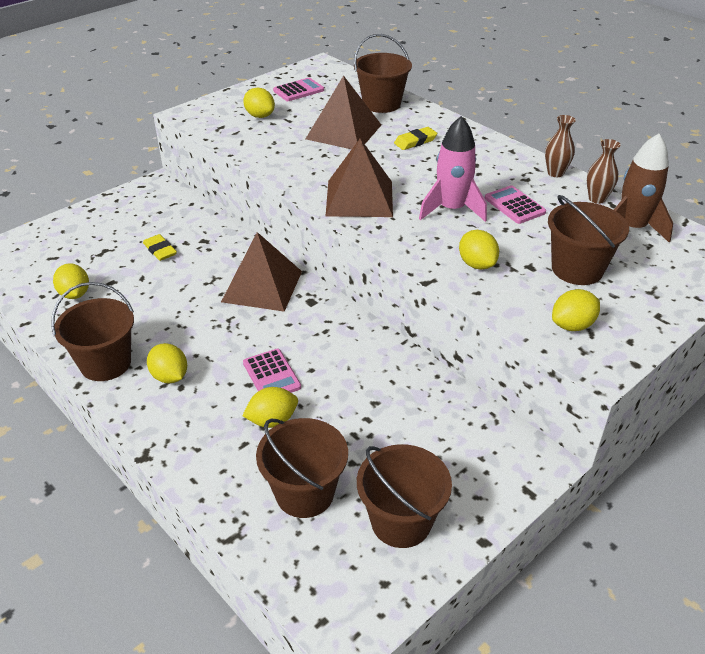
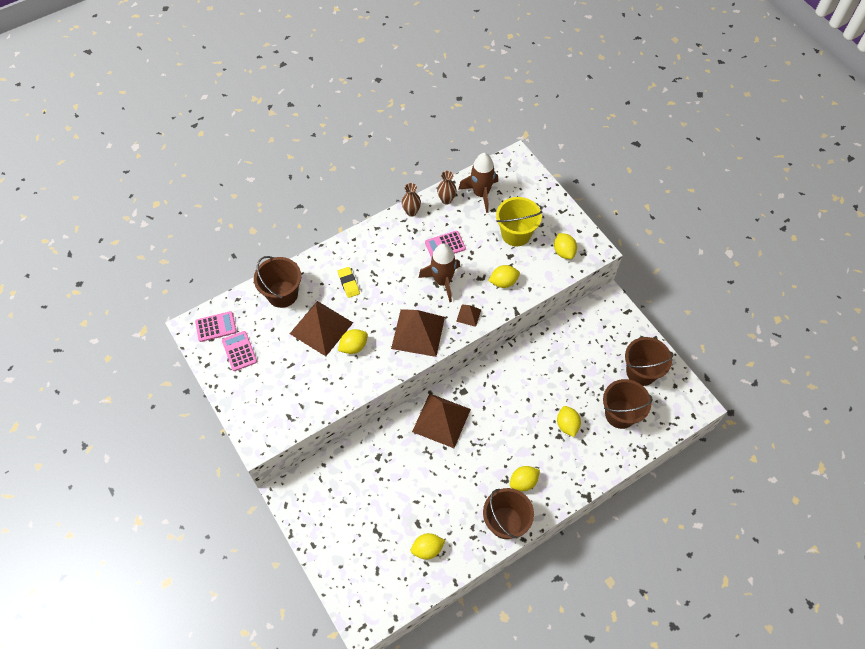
camera: 80 degrees left, 20 degrees up
yellow eraser [143,234,177,261] -> none
yellow lemon [243,88,275,118] -> yellow lemon moved to [338,329,368,354]
pink calculator [243,349,301,393] -> pink calculator moved to [195,311,237,342]
pink rocket [419,116,487,222] -> brown rocket [418,243,460,302]
brown bucket [548,195,629,285] -> yellow bucket [496,197,542,246]
none -> brown pyramid [456,304,481,327]

